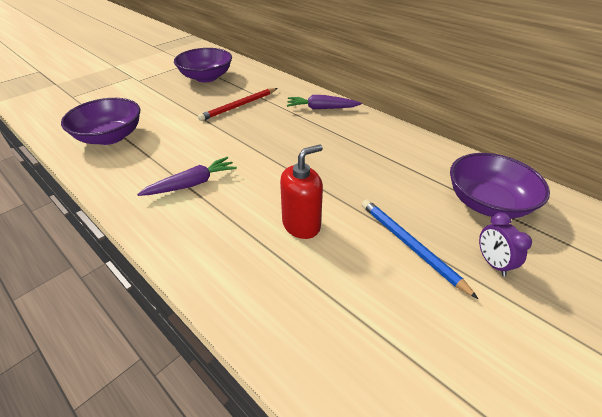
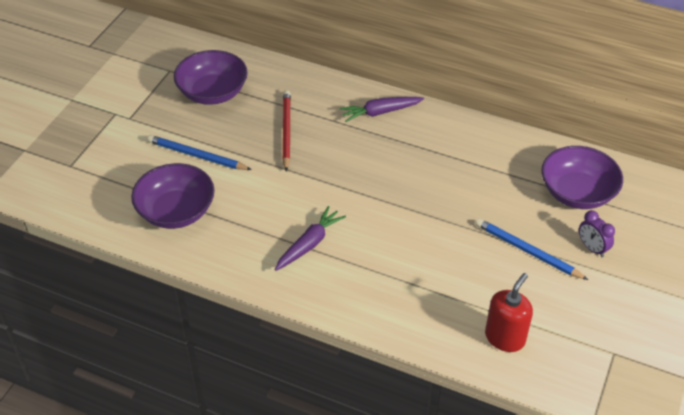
camera: 20 degrees left, 5 degrees up
red pencil [198,88,277,121] -> red pencil turned 150 degrees clockwise [282,90,291,171]
red soap dispenser [280,144,323,239] -> red soap dispenser moved to [485,273,533,352]
none -> blue pencil [147,135,252,170]

